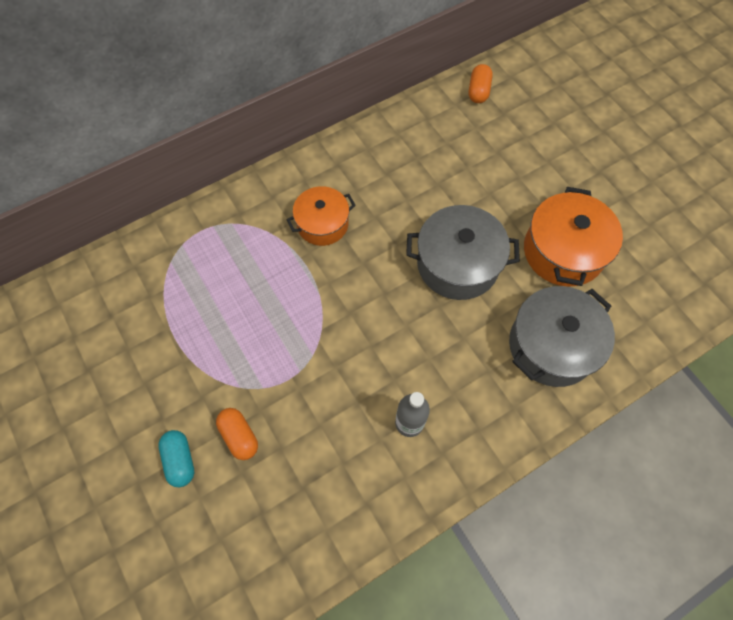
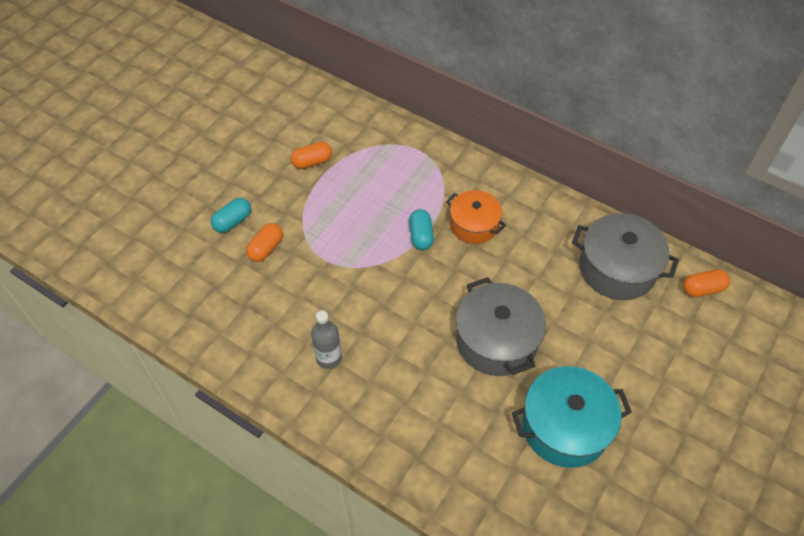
camera: 65 degrees right, 10 degrees down
grey pot [509,286,615,387] -> grey pot moved to [572,213,679,300]
orange pot [524,187,623,287] -> turquoise pot [512,366,632,468]
none -> orange capsule [291,142,332,169]
none -> turquoise capsule [409,209,434,250]

